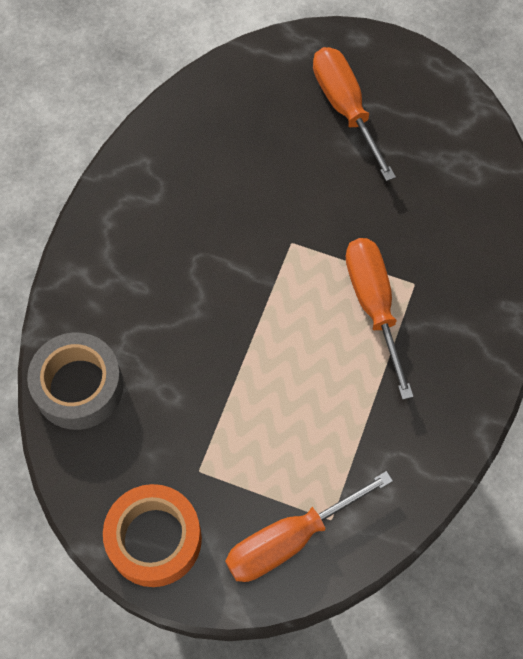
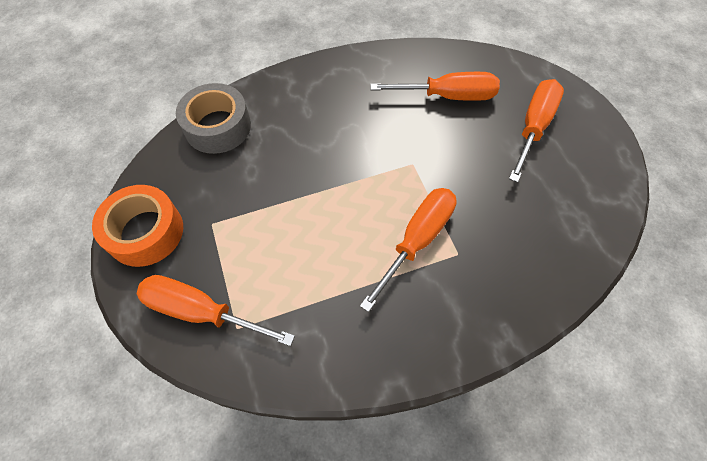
camera: 50 degrees right, 5 degrees down
none -> orange screwdriver [370,72,500,101]

